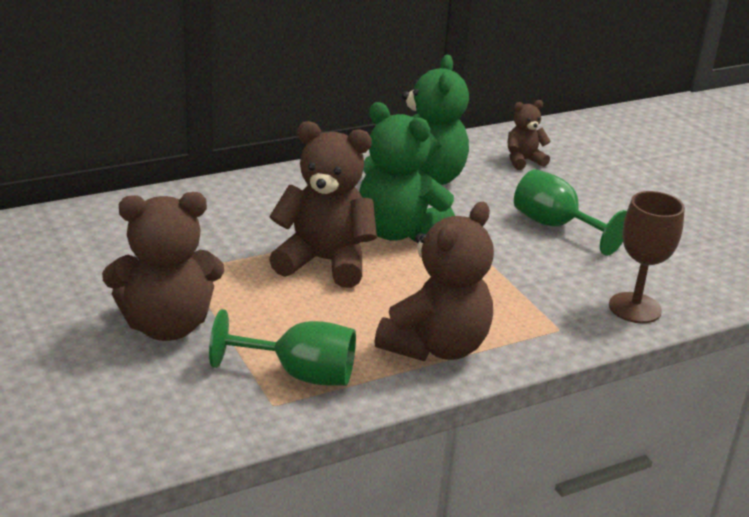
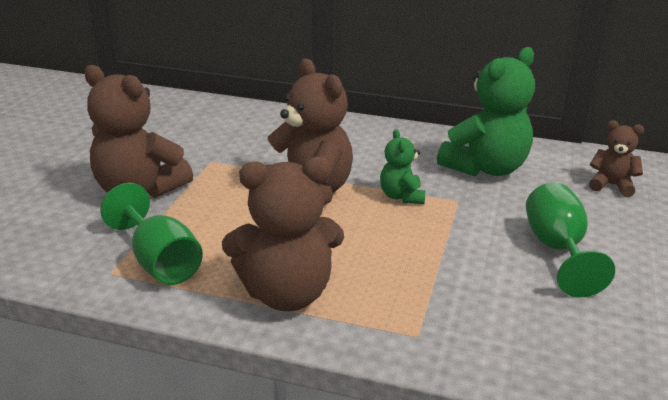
camera: 45 degrees right, 0 degrees up
green teddy bear [359,102,455,242] -> green teddy bear [380,129,426,204], size x0.52
brown goblet [609,191,685,323] -> none

